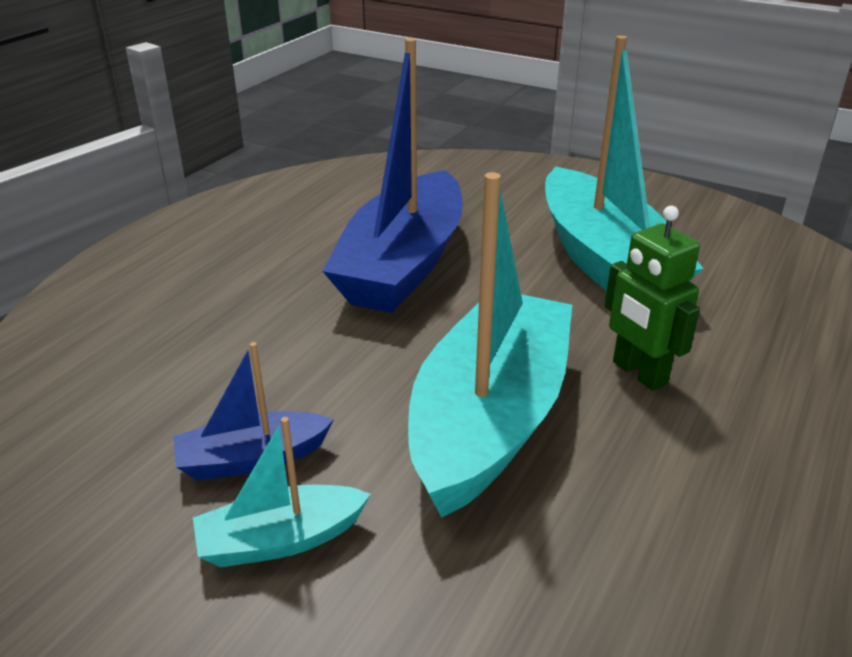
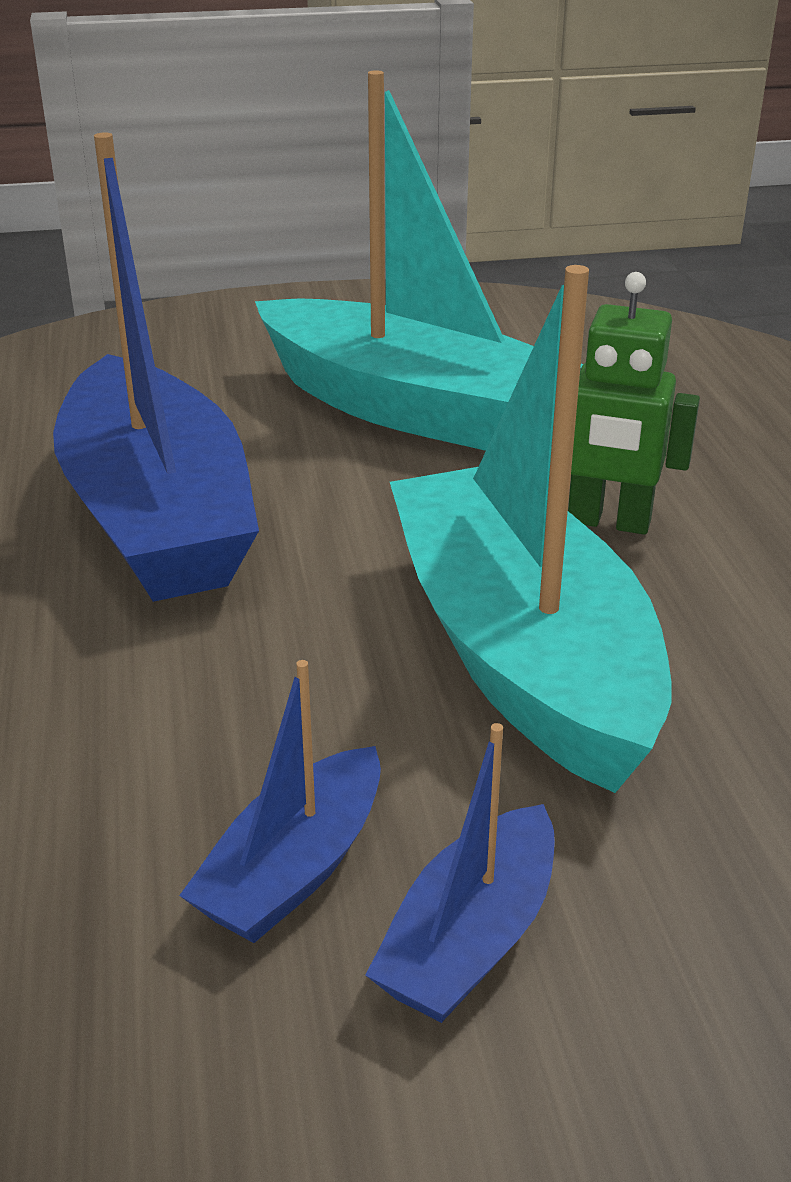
camera: 40 degrees left, 0 degrees up
turquoise boat [193,417,371,567] -> blue boat [365,723,555,1023]

